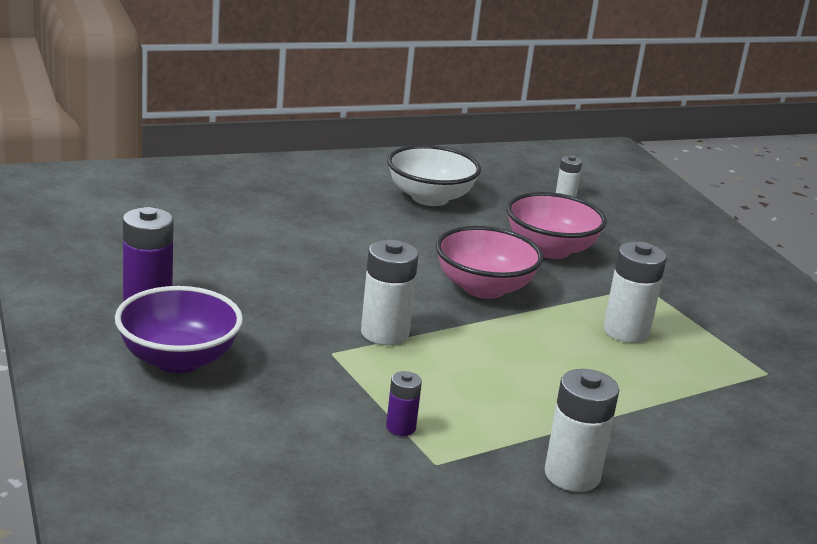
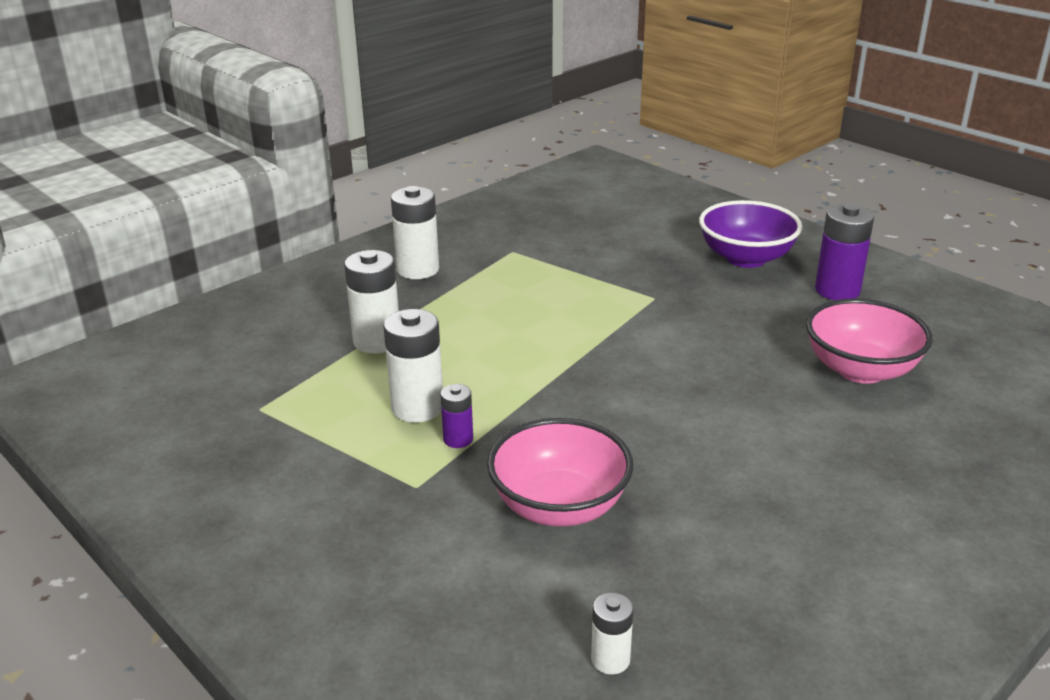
camera: 160 degrees right, 5 degrees up
white battery [361,240,419,345] -> white battery moved to [344,250,399,354]
purple battery [386,371,422,436] -> purple battery moved to [440,384,473,448]
white bowl [387,145,481,206] -> none
pink bowl [435,226,543,299] -> pink bowl moved to [806,298,933,384]

